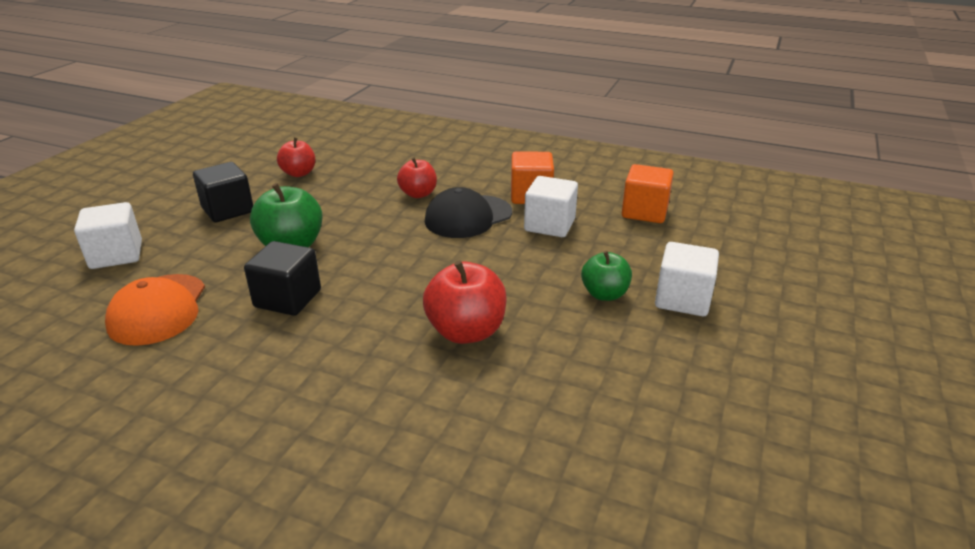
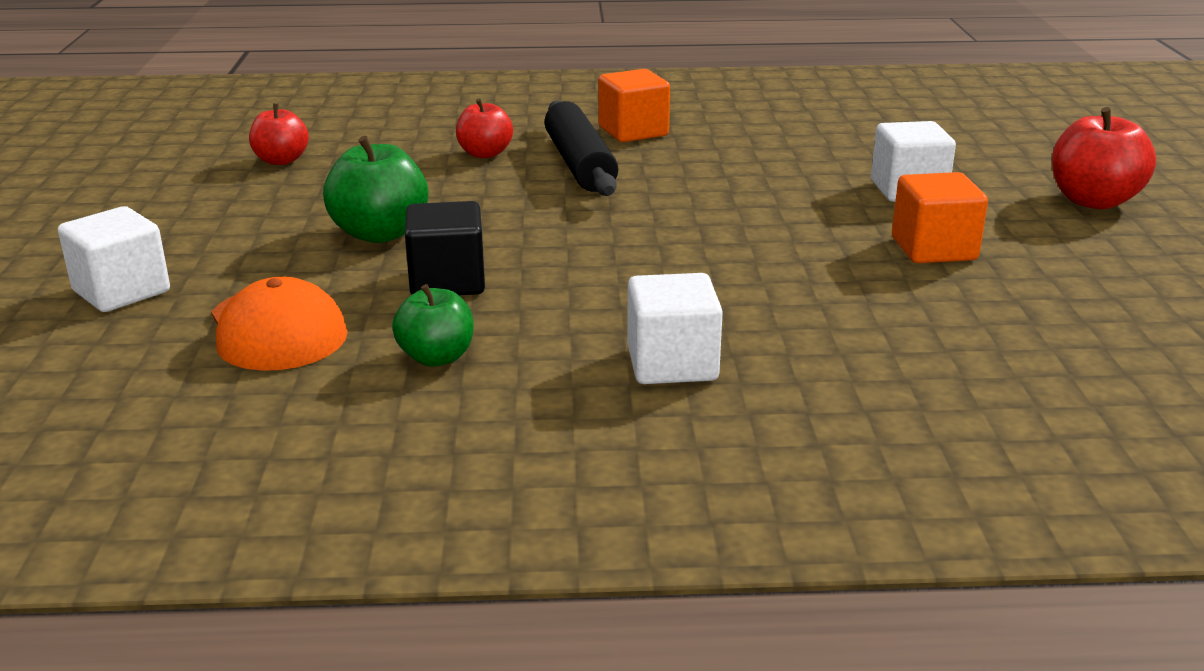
camera: 25 degrees left, 5 degrees down
black cube [193,162,253,222] -> none
red apple [423,260,507,344] -> red apple moved to [1052,107,1156,209]
black cap [425,187,512,238] -> black rolling pin [545,101,618,196]
white cube [524,176,578,237] -> white cube moved to [627,273,723,384]
green apple [581,251,632,301] -> green apple moved to [392,284,473,367]
orange cube [622,164,674,223] -> orange cube moved to [892,172,988,263]

